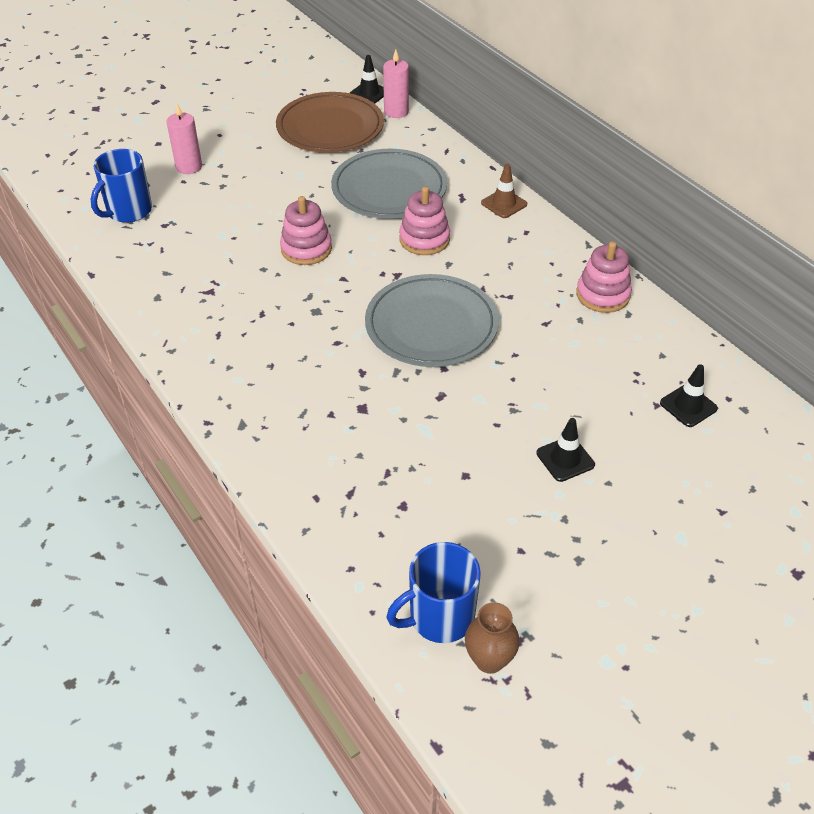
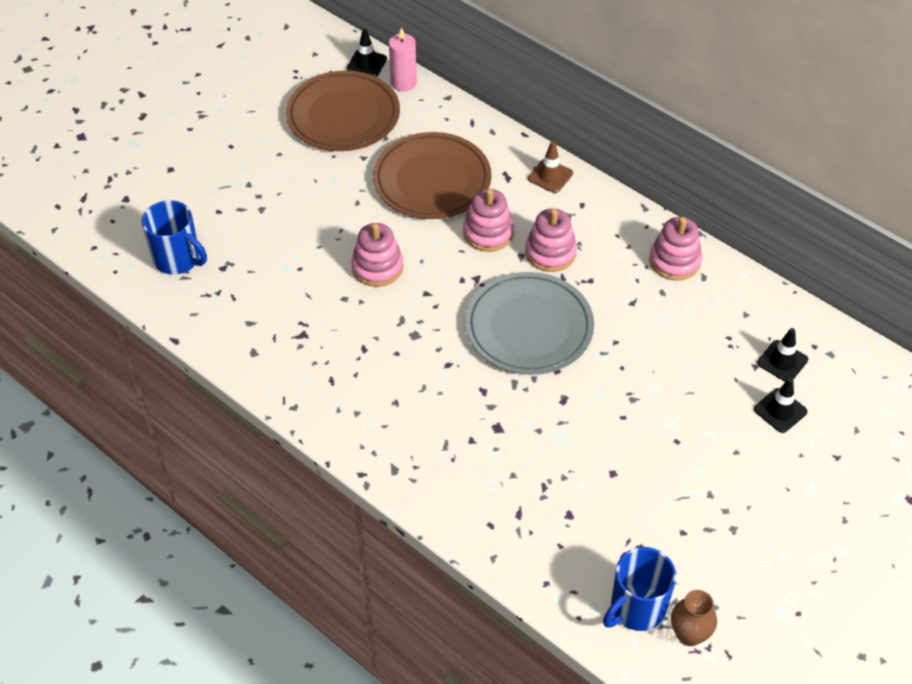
camera: 15 degrees left, 5 degrees up
blue mug [91,149,152,223] -> blue mug turned 75 degrees counterclockwise [142,200,207,275]
pink candle [166,103,202,174] -> none
grey plate [331,149,447,219] -> brown plate [373,132,491,219]
black traffic cone [536,418,595,482] -> black traffic cone moved to [754,378,807,433]
none -> pink stacking toy [525,208,577,272]

